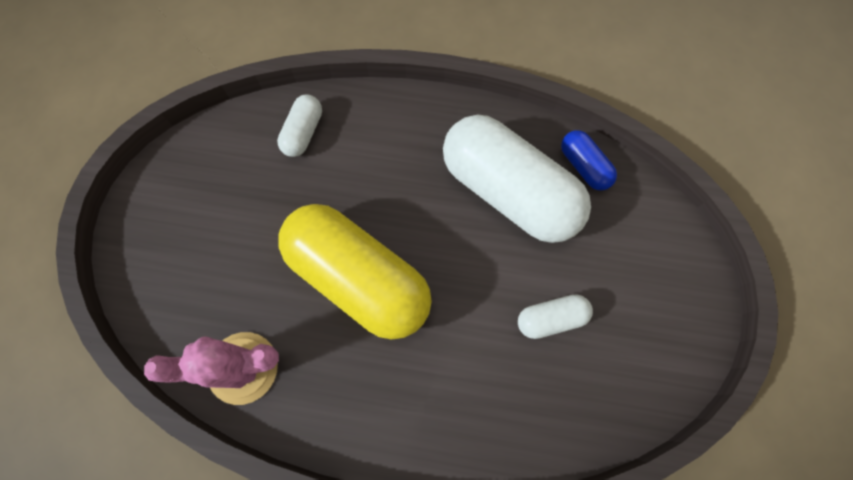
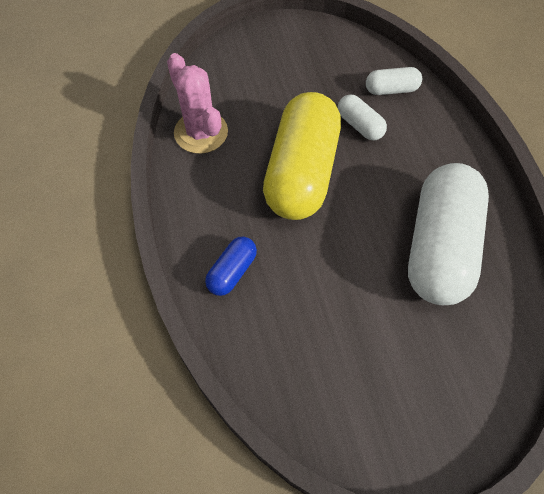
camera: 65 degrees right, 10 degrees down
white capsule [518,294,593,339] -> white capsule moved to [338,94,387,141]
blue capsule [561,130,617,191] -> blue capsule moved to [205,237,257,296]

